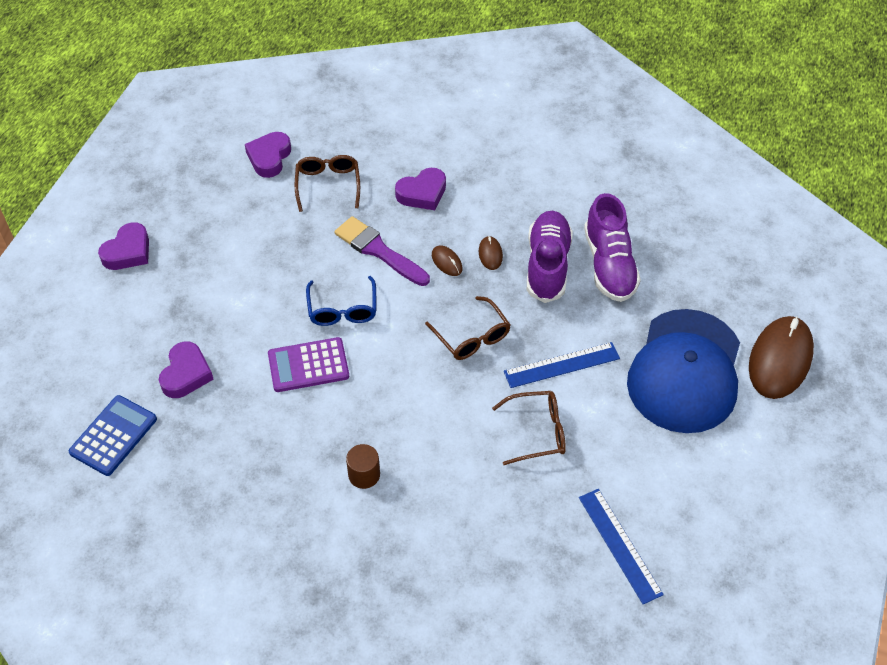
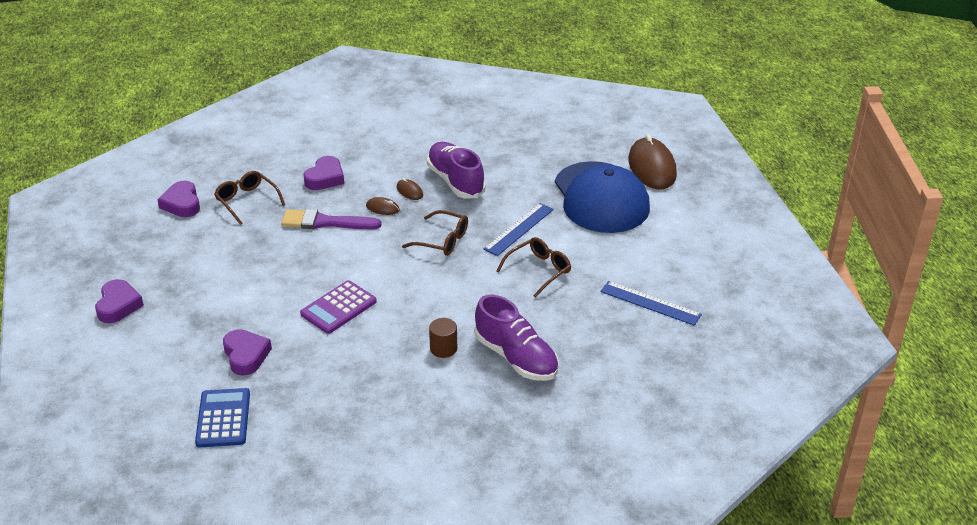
camera: 35 degrees left, 15 degrees down
blue glasses [306,276,376,326] -> none
purple shoe [584,193,641,302] -> purple shoe moved to [474,294,559,381]

